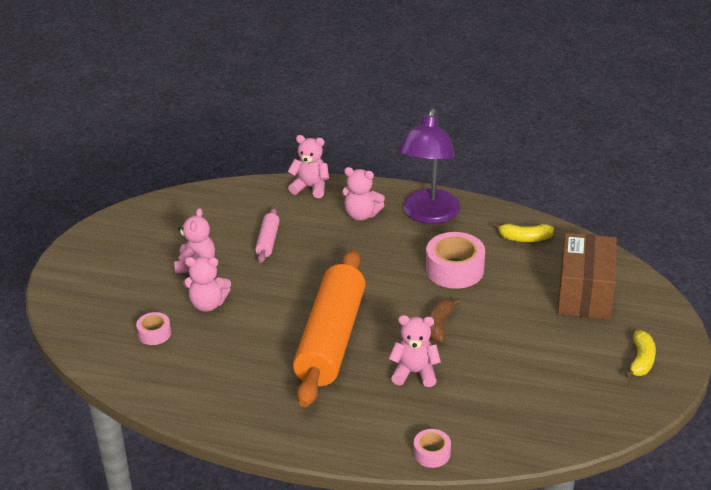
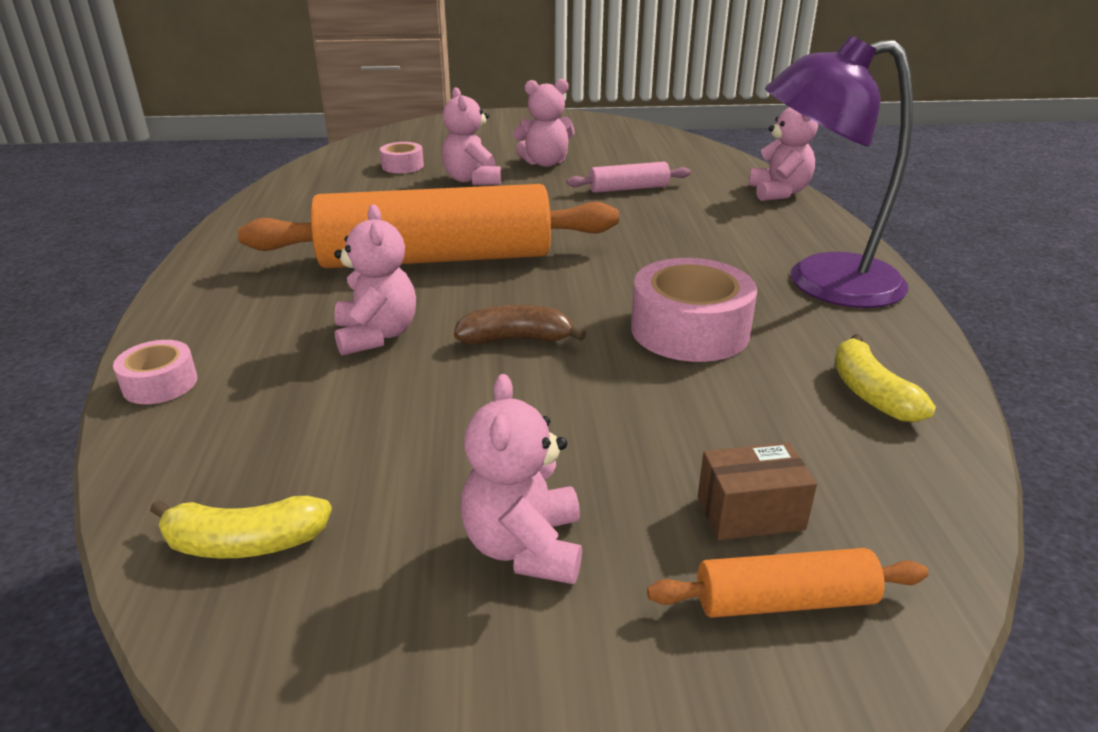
camera: 70 degrees right, 5 degrees down
pink teddy bear [342,167,385,221] -> pink teddy bear moved to [461,374,582,584]
brown box [558,233,617,320] -> brown box [698,442,817,540], size x0.46
yellow banana [624,330,656,378] -> yellow banana moved to [150,496,332,558]
none -> orange rolling pin [647,548,929,618]

